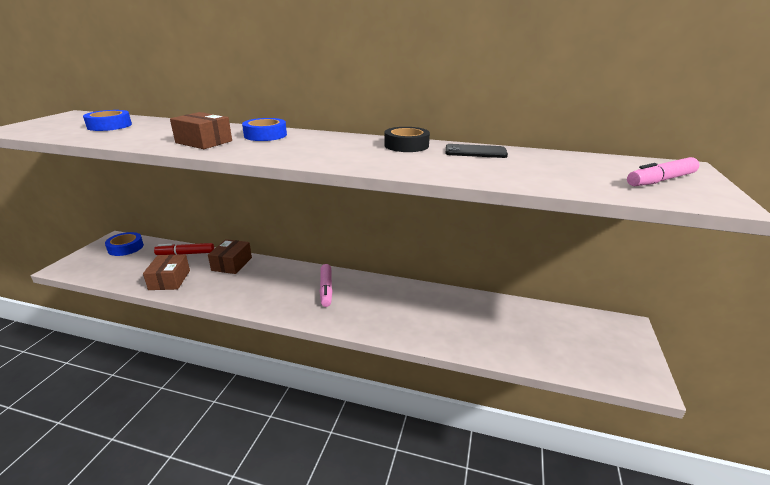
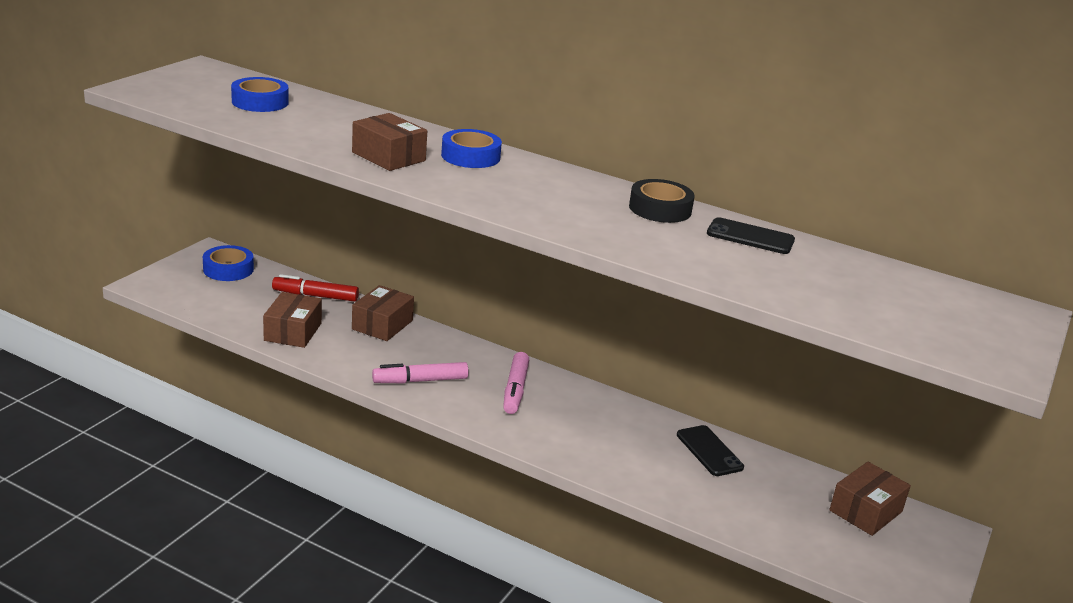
camera: 10 degrees right, 0 degrees up
pink marker [627,157,700,186] -> pink marker moved to [372,362,469,383]
none -> black phone [677,425,744,476]
none -> brown box [829,462,911,536]

